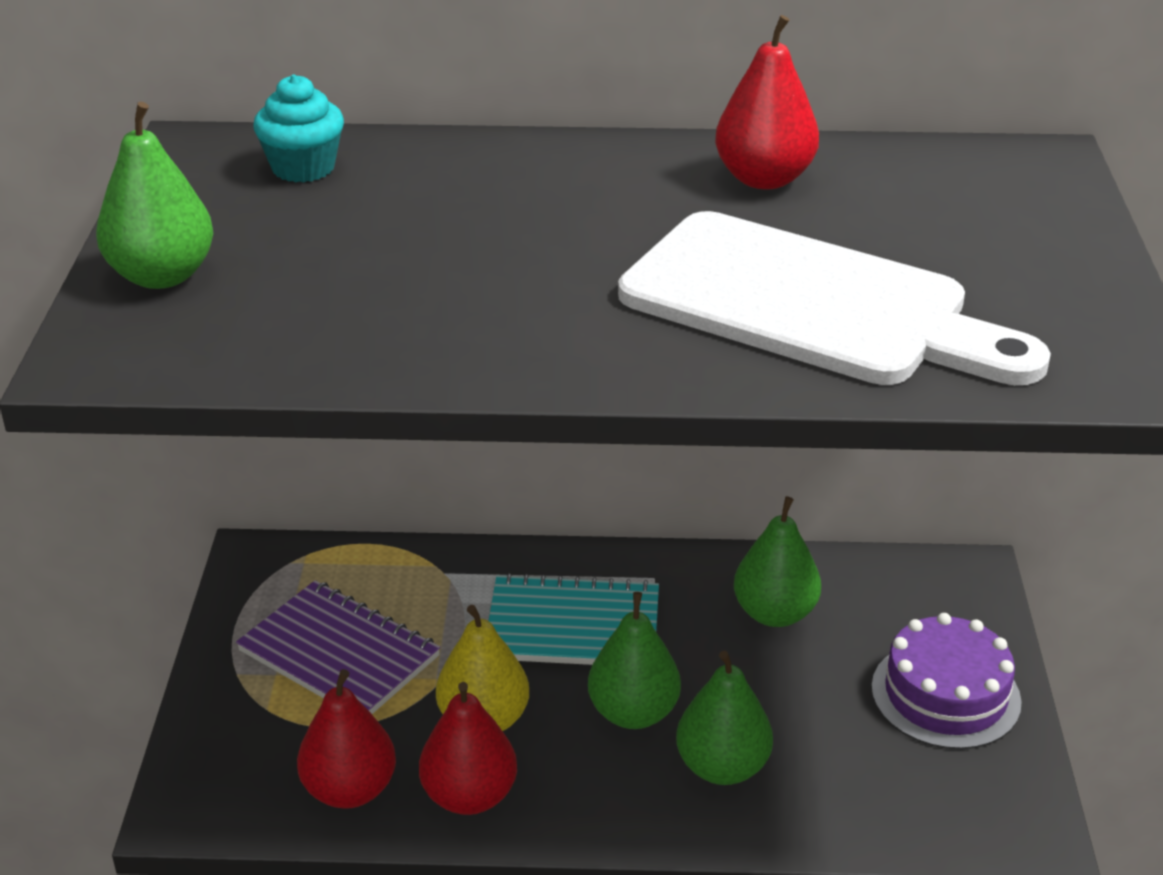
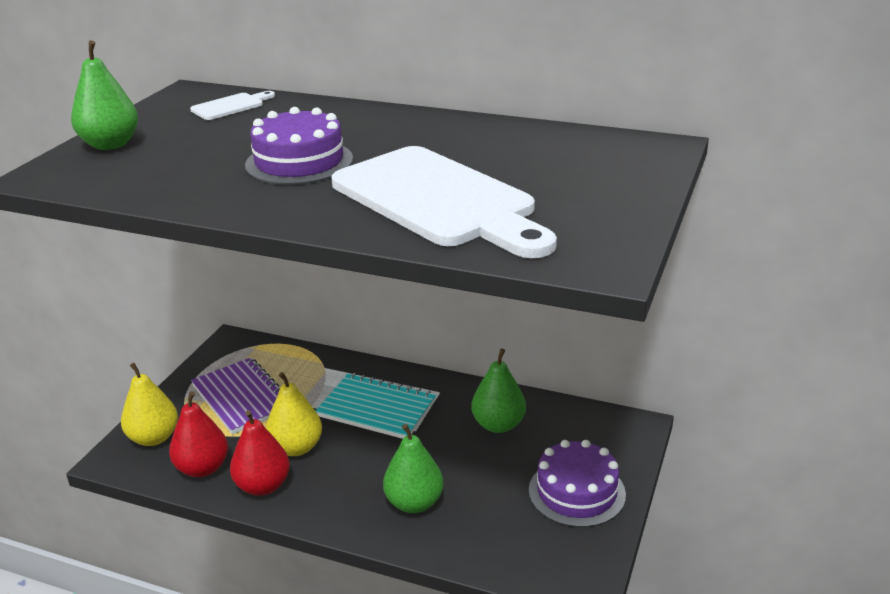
camera: 20 degrees right, 5 degrees down
turquoise cupcake [253,74,344,182] -> white cutting board [190,91,275,120]
green pear [588,592,681,729] -> none
red pear [715,15,819,189] -> none
none -> yellow pear [121,363,178,446]
none -> purple cake [245,107,353,185]

